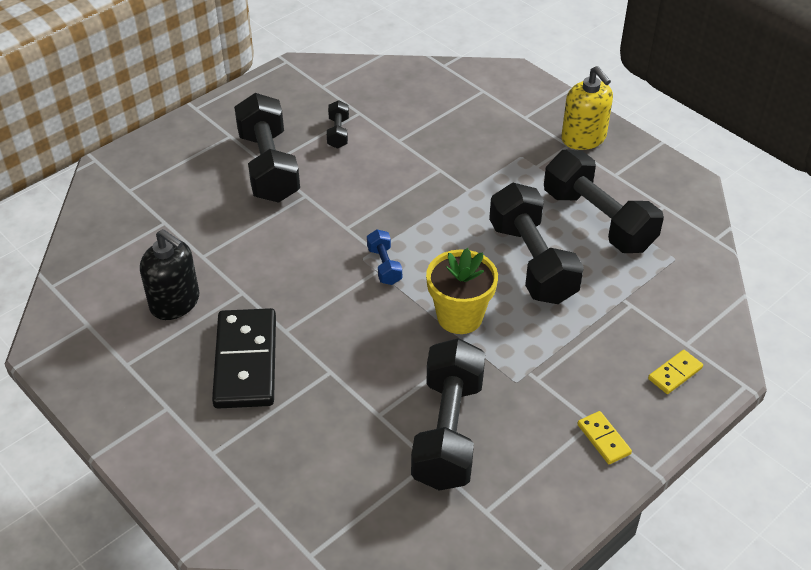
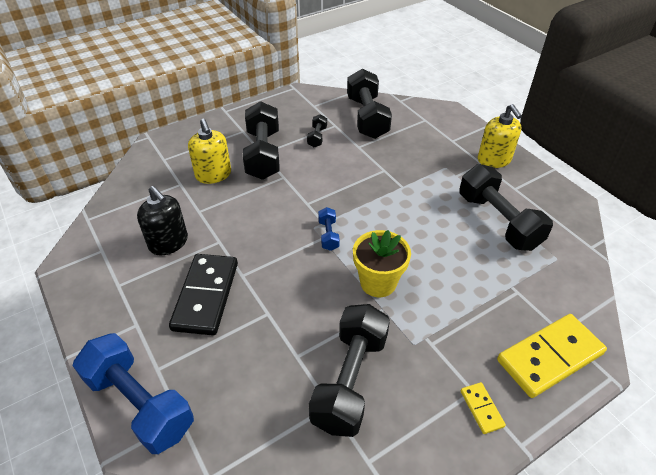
camera: 10 degrees right, 0 degrees up
black dumbbell [489,183,584,304] -> black dumbbell moved to [347,68,392,139]
yellow domino [648,350,703,394] -> yellow domino [497,314,607,398], size x2.21
none -> blue dumbbell [73,333,194,454]
none -> yellow soap dispenser [188,119,231,184]

